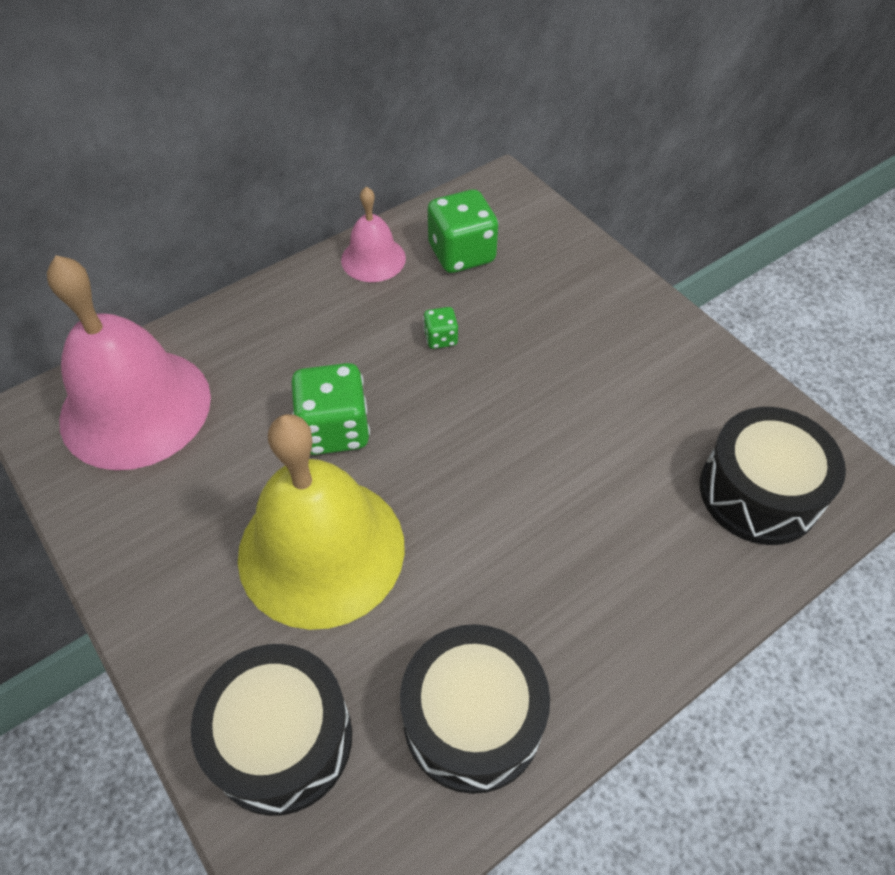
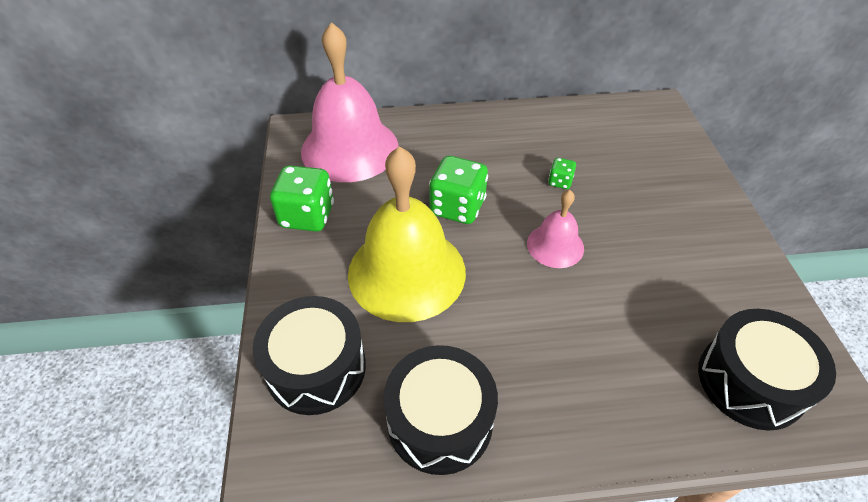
camera: 30 degrees right, 5 degrees down
pink bell [341,187,406,282] -> pink bell moved to [527,190,584,268]
green dice [427,189,498,273] -> green dice moved to [270,165,334,232]

